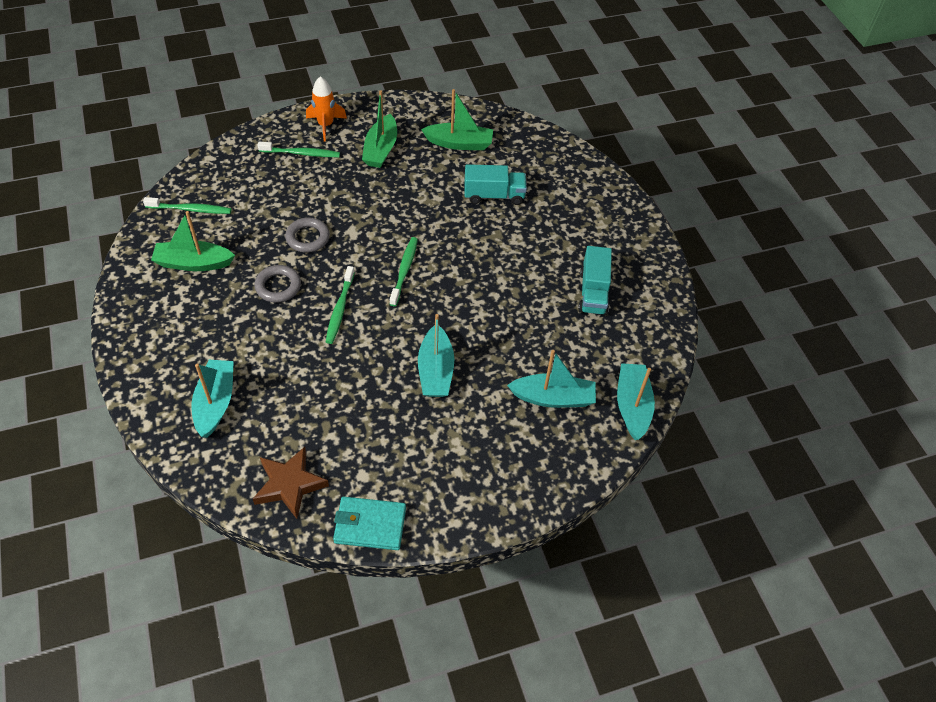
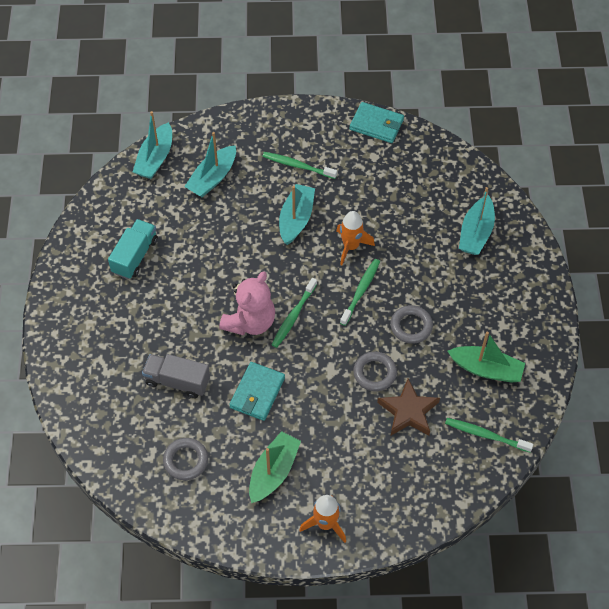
camera: 160 degrees left, 5 degrees up
brown star [253,447,329,519] -> brown star moved to [377,379,440,436]
green toothbrush [258,142,340,157] -> green toothbrush moved to [262,152,337,179]
green boat [421,89,493,150] -> grey ring [163,438,208,480]
turquoise truck [465,164,527,205] -> grey truck [142,354,210,398]
turquoise boat [507,350,596,408] -> turquoise boat turned 75 degrees counterclockwise [184,132,236,197]
none -> pink teddy bear [219,272,275,336]
none -> turquoise wallet [229,362,285,421]
none -> orange rocket [336,211,375,265]

